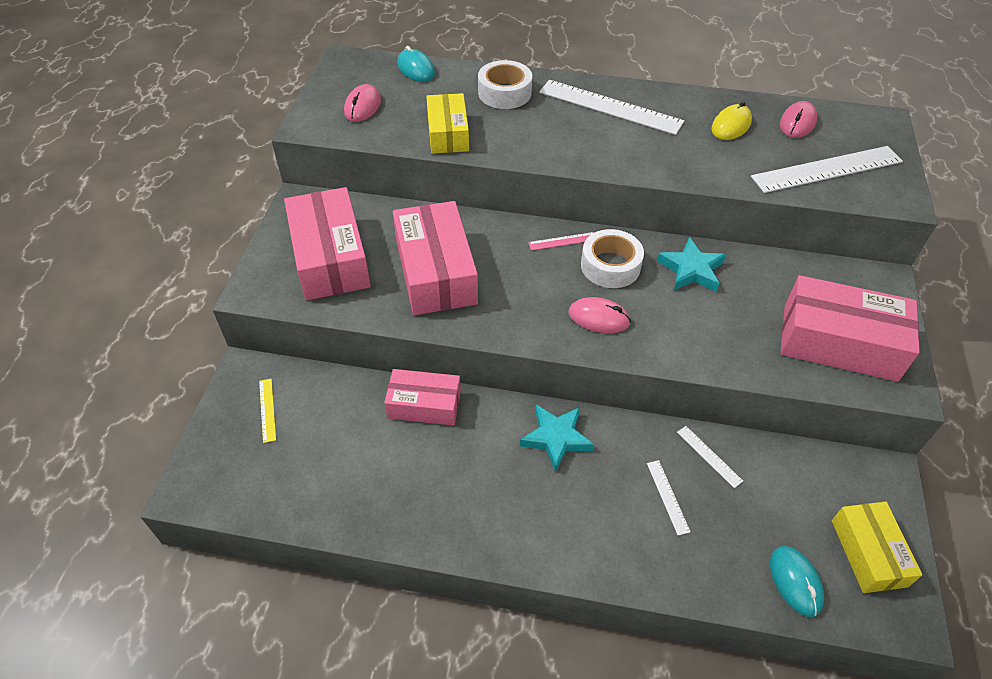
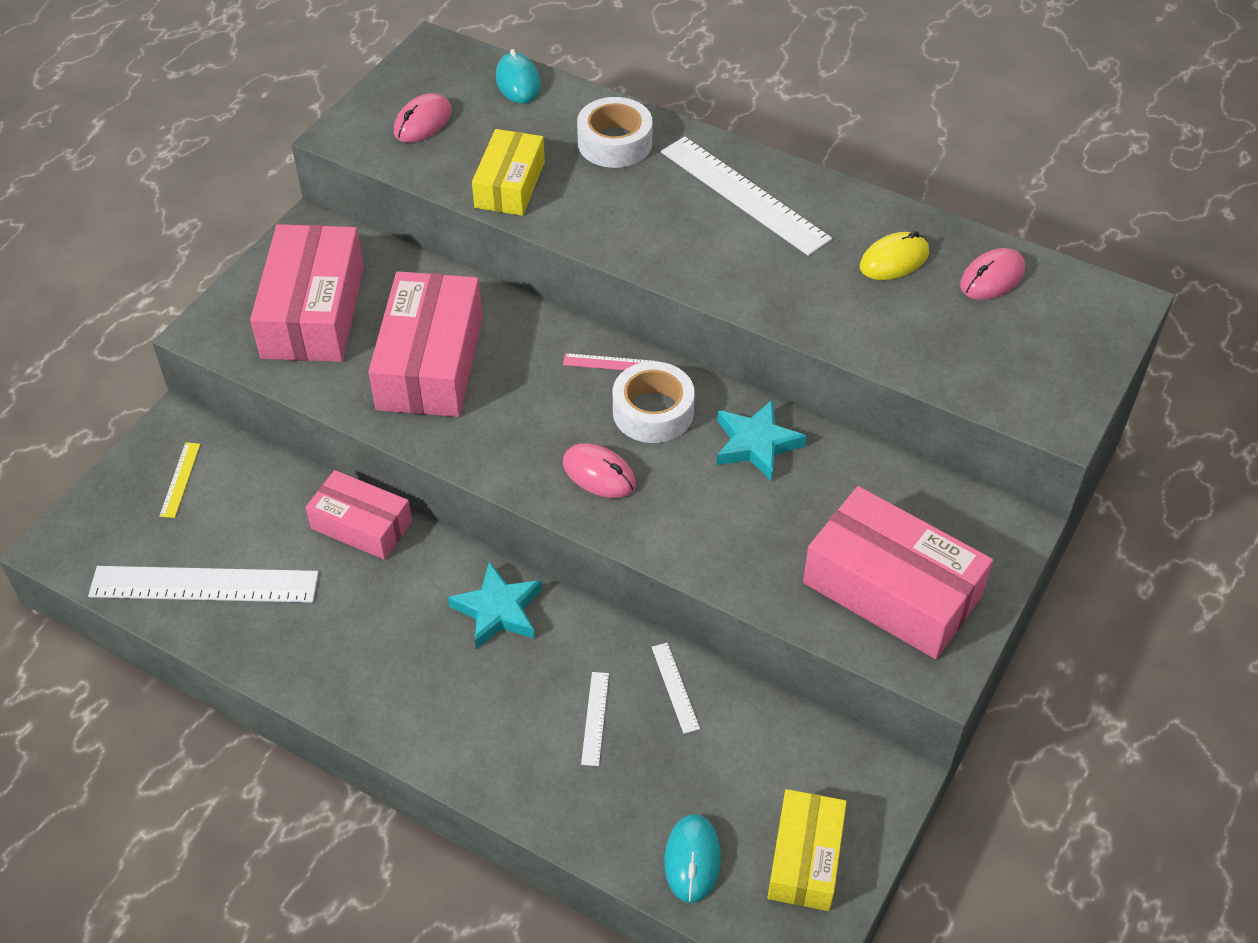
camera: 20 degrees right, 0 degrees up
white ruler [751,146,903,193] -> white ruler moved to [88,566,319,603]

